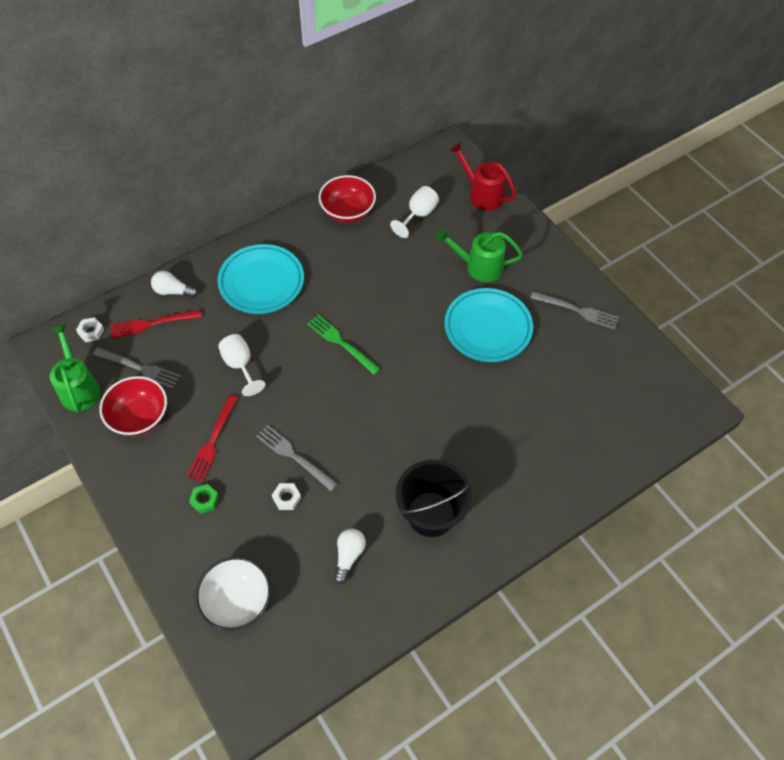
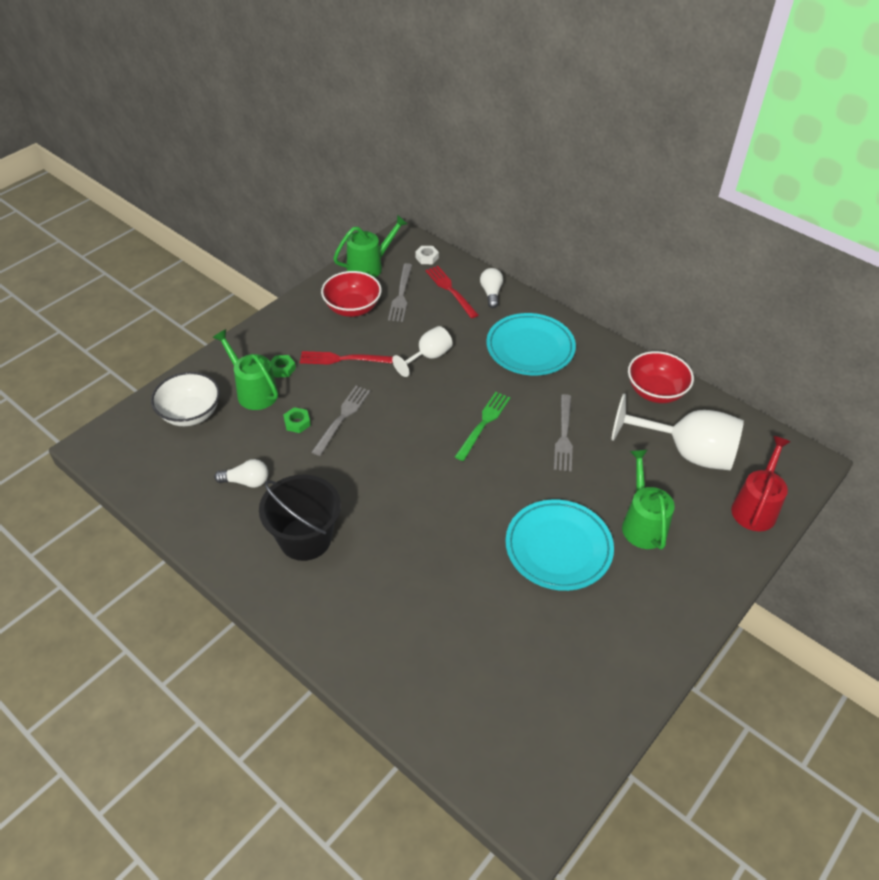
camera: 75 degrees right, 10 degrees down
white nut [272,483,301,510] -> green nut [283,407,311,433]
white goblet [390,186,439,238] -> white goblet [611,393,744,470], size x1.83
grey fork [531,291,619,330] -> grey fork moved to [554,394,573,471]
none -> green watering can [212,329,278,410]

